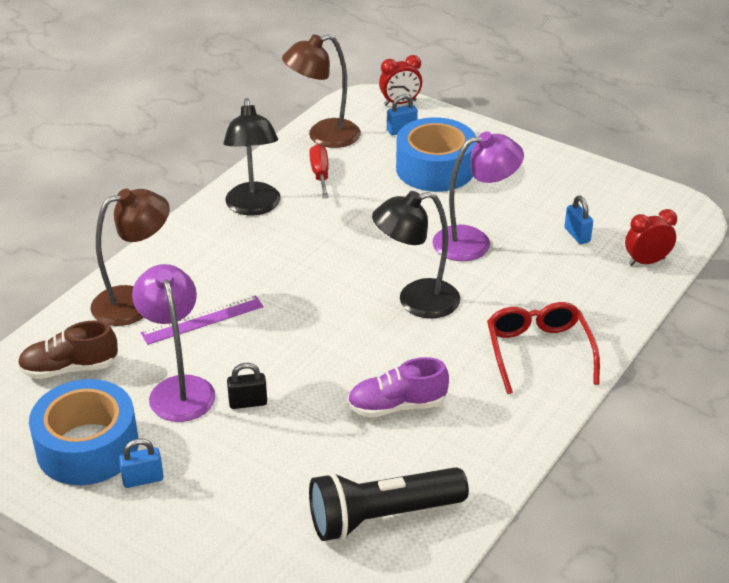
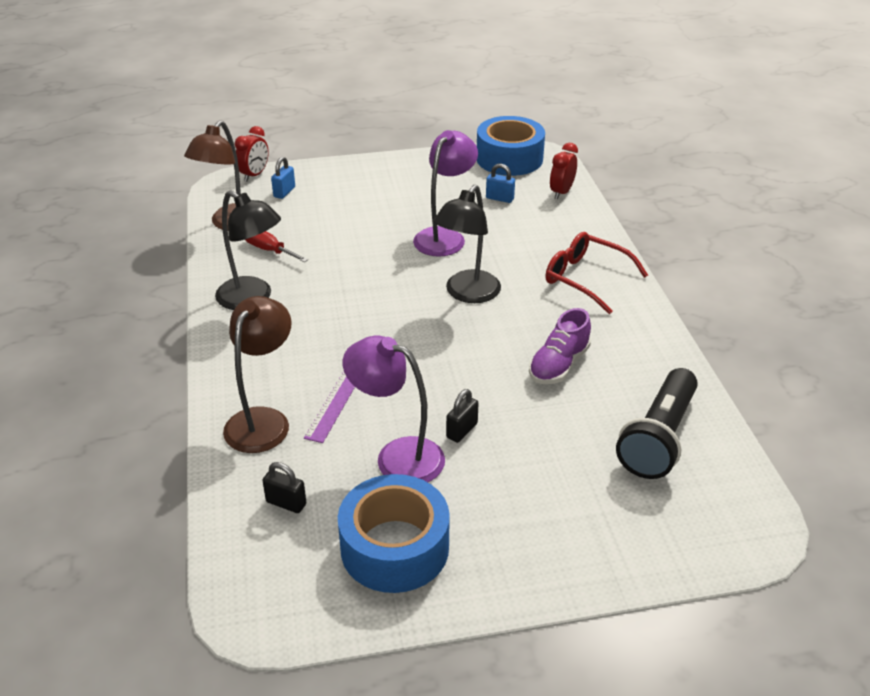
camera: 45 degrees left, 0 degrees up
brown shoe [18,320,118,379] -> black padlock [262,462,306,513]
blue padlock [119,438,164,488] -> none
blue tape [396,117,476,192] -> blue tape moved to [477,116,545,176]

